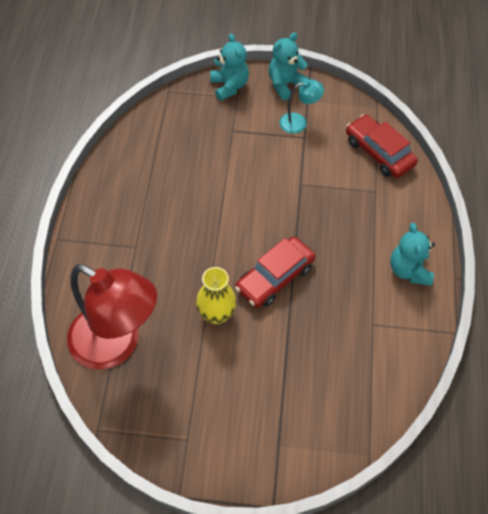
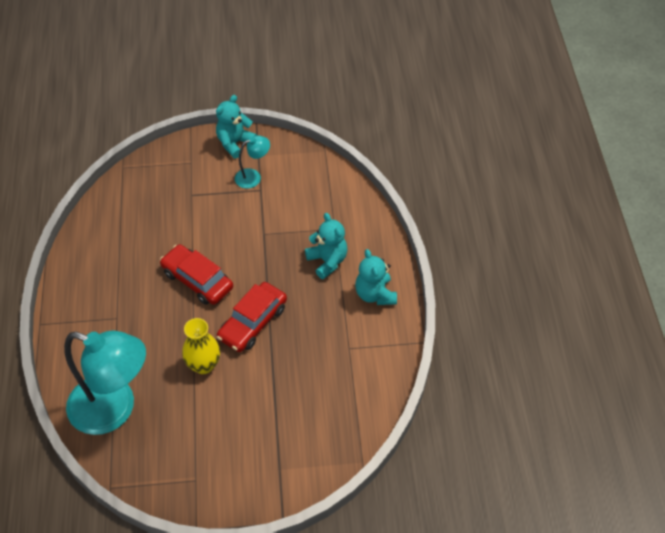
camera: 10 degrees left, 5 degrees down
red lamp [67,264,157,370] -> turquoise lamp [64,330,146,435]
turquoise teddy bear [210,33,249,101] -> turquoise teddy bear moved to [305,213,348,279]
red car [346,114,418,178] -> red car moved to [160,244,233,305]

